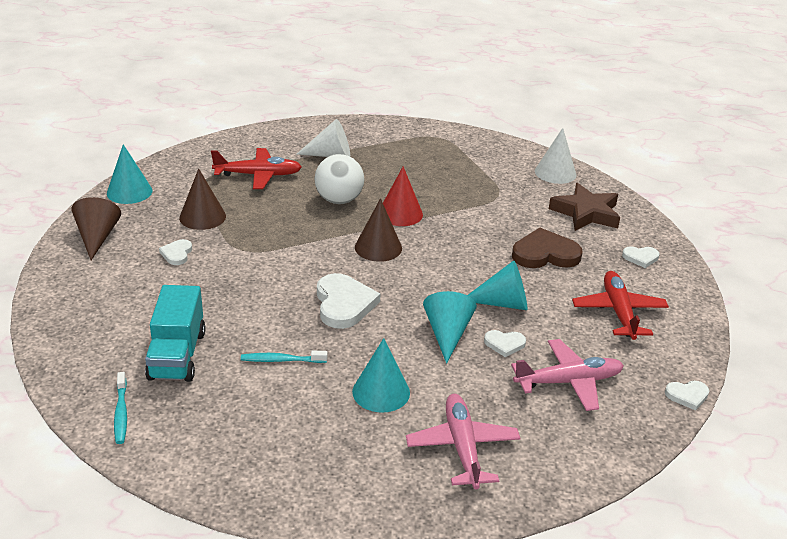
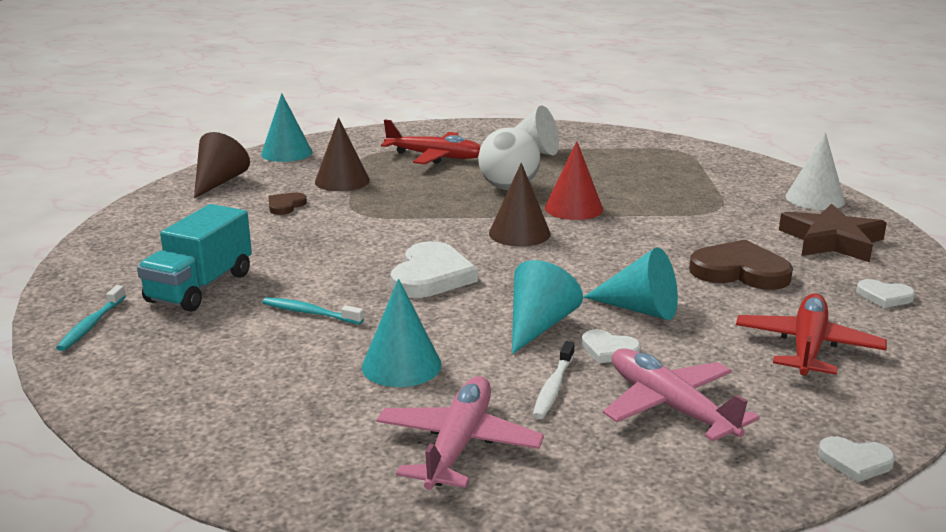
camera: 25 degrees right, 10 degrees down
white heart [159,239,192,265] -> brown heart [268,192,307,215]
pink plane [511,339,624,411] -> pink plane turned 135 degrees counterclockwise [603,349,760,441]
none -> white toothbrush [533,341,575,419]

